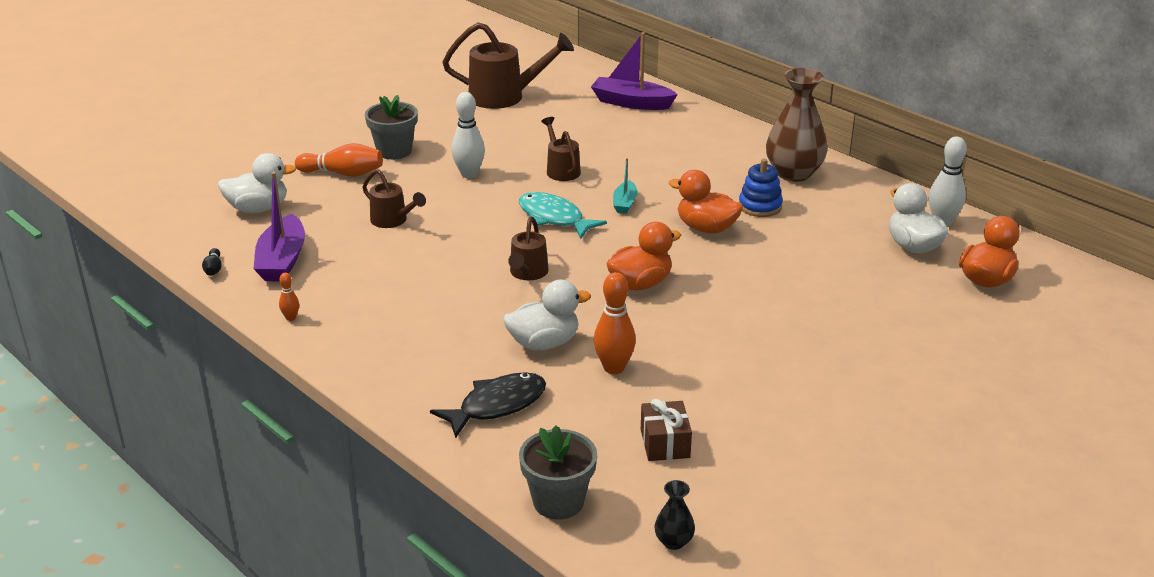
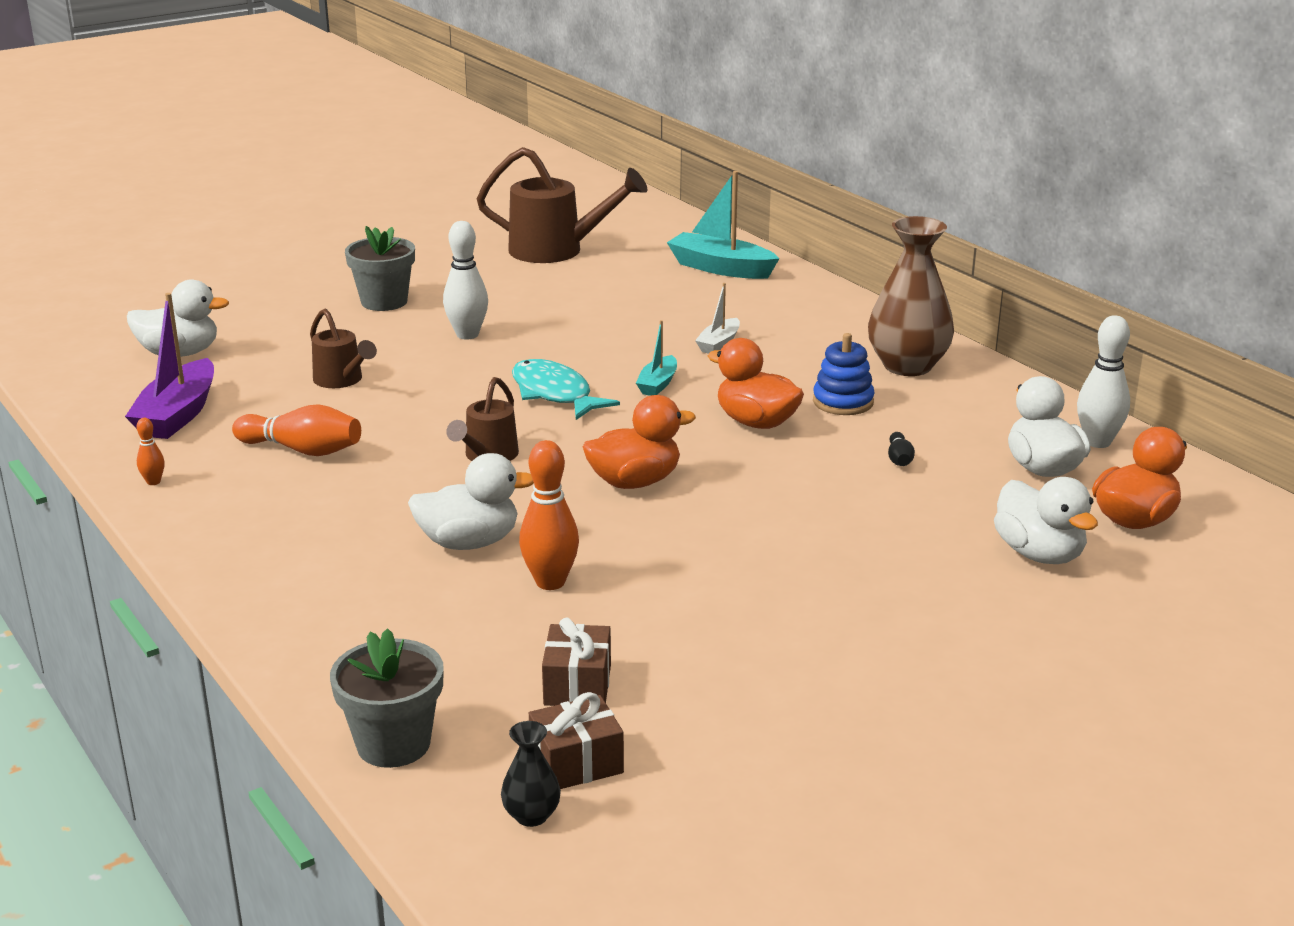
camera: 10 degrees right, 5 degrees down
black bowling pin [202,248,222,276] -> black bowling pin moved to [888,432,915,466]
orange bowling pin [295,143,383,177] -> orange bowling pin moved to [232,405,361,456]
black fish [430,372,546,438] -> none
brown watering can [541,117,581,181] -> none
purple boat [591,32,678,110] -> turquoise boat [667,171,780,279]
none -> brown gift [529,692,624,789]
none -> white boat [695,283,740,354]
none -> white duck [994,477,1098,564]

